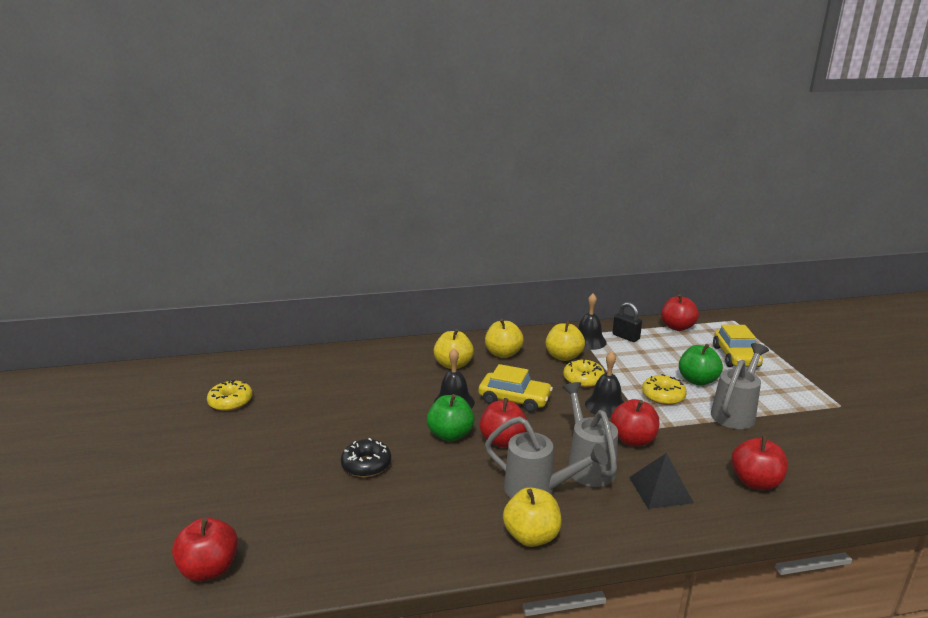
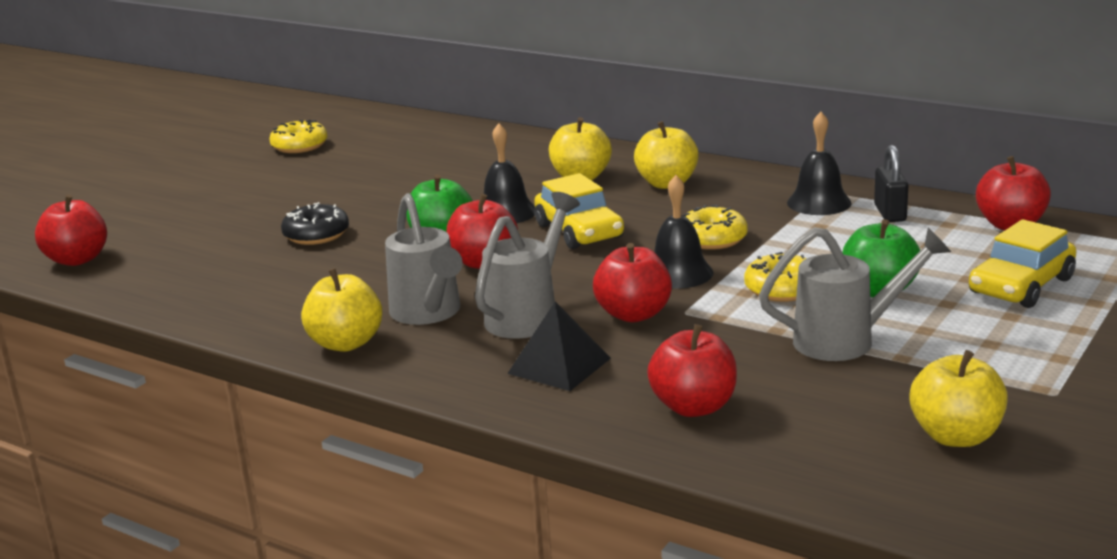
camera: 45 degrees right, 0 degrees up
yellow apple [546,320,585,361] -> yellow apple moved to [909,350,1008,447]

